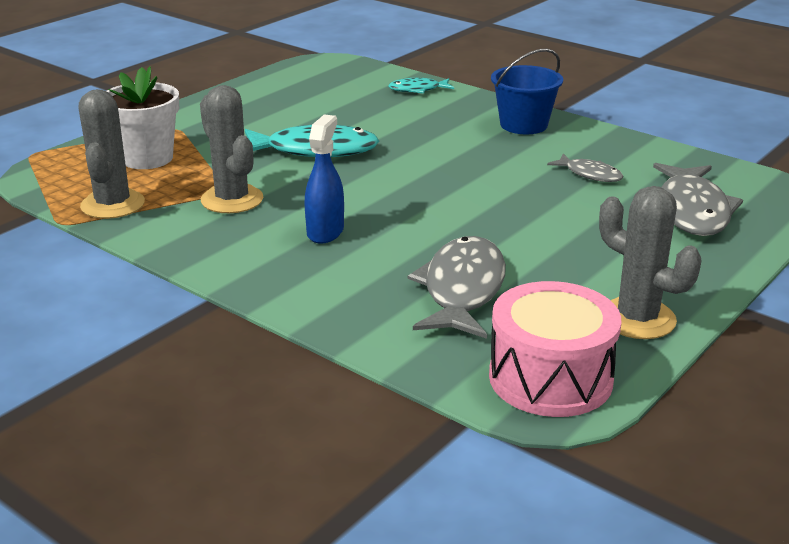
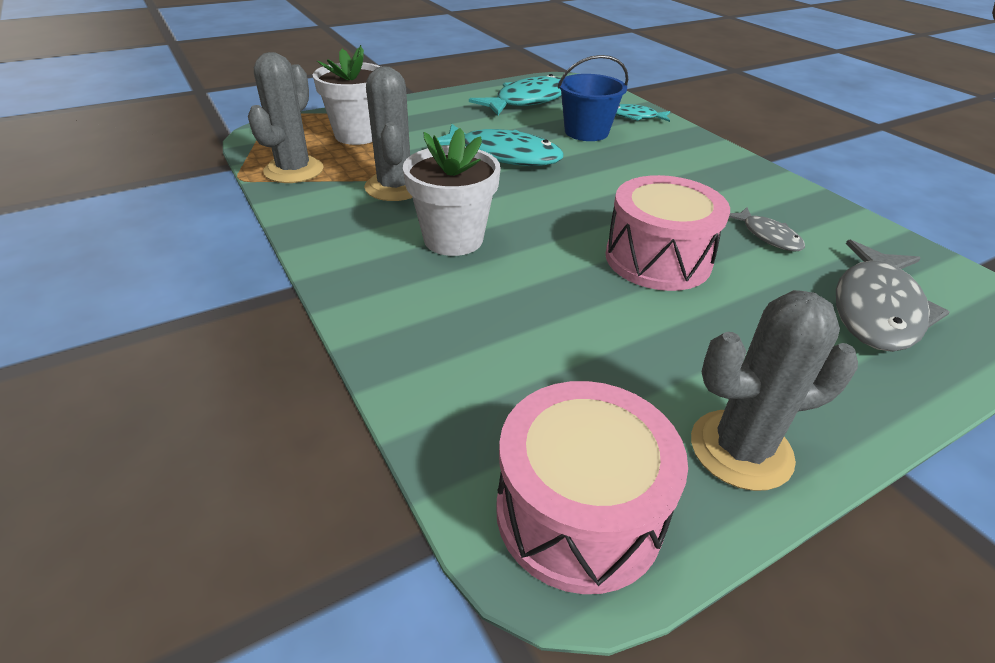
camera: 20 degrees right, 10 degrees up
blue spray bottle [305,115,344,244] -> white flower pot [403,128,501,256]
grey fish [408,236,506,339] -> none
blue bucket [491,48,563,134] -> blue bucket moved to [558,55,628,141]
grey cactus [599,186,702,339] -> grey cactus turned 75 degrees counterclockwise [691,290,858,491]
none -> turquoise fish [469,74,562,115]
none -> pink drum [606,175,730,291]

